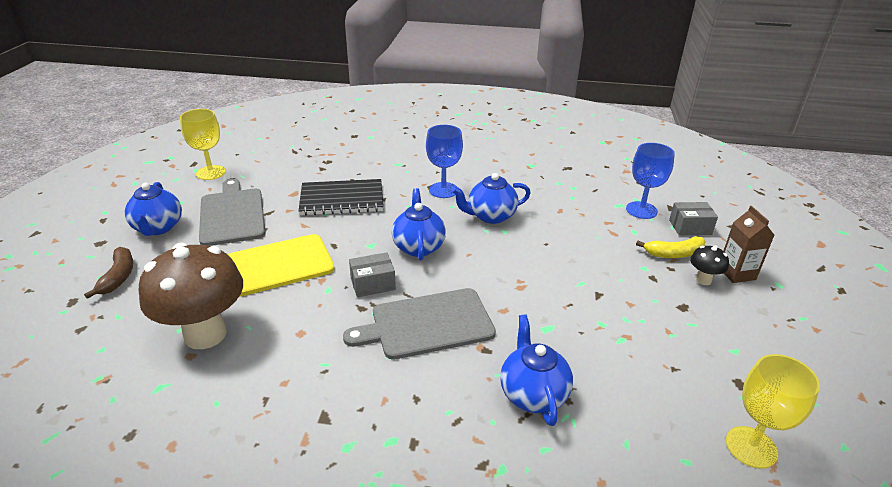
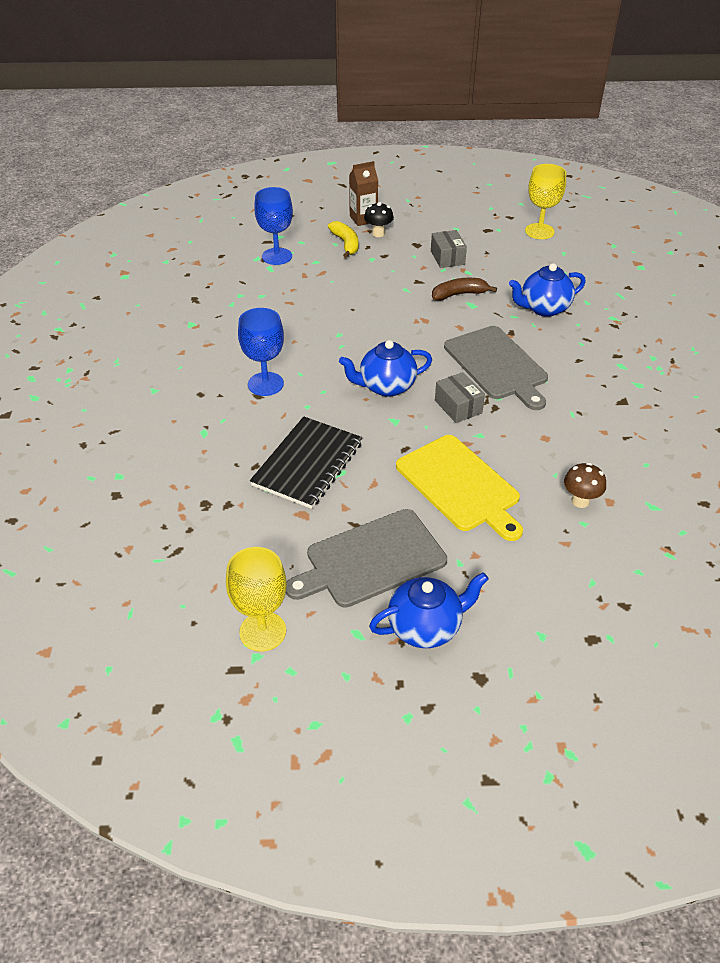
camera: 100 degrees left, 10 degrees up
brown banana [84,247,133,299] -> brown banana moved to [432,278,497,301]
brown mushroom [139,243,243,349] -> brown mushroom [564,463,606,508], size x0.44
black notebook [298,179,383,216] -> black notebook turned 45 degrees clockwise [250,416,362,509]
blue teapot [451,173,531,224] -> none
grey box [669,202,718,235] -> grey box moved to [431,230,467,268]

